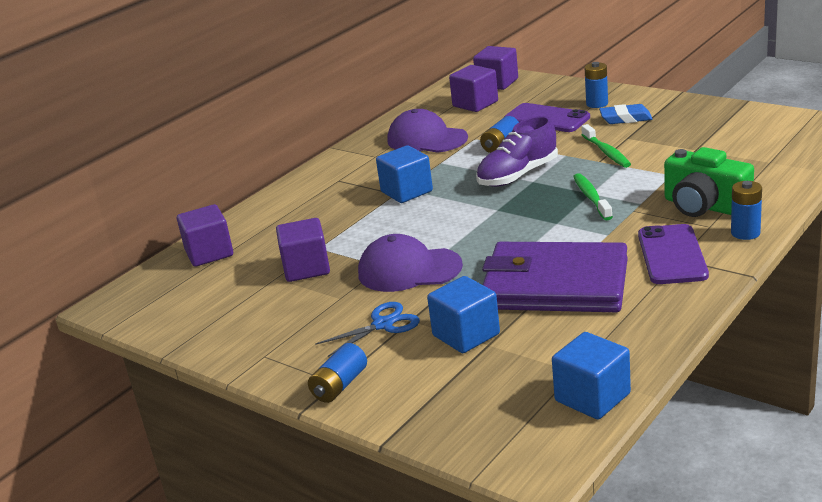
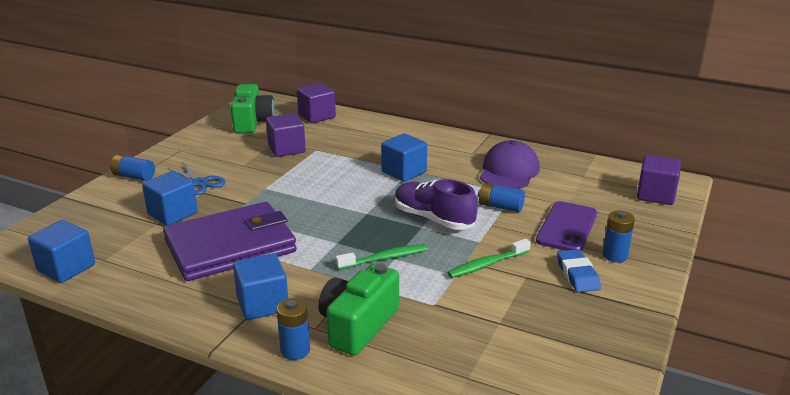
camera: 75 degrees right, 0 degrees up
purple cap [358,234,463,292] -> none
purple cube [449,65,498,112] -> none
purple wallet [482,242,628,312] -> purple wallet turned 60 degrees clockwise [163,202,297,281]
purple phone [638,224,709,284] -> blue cube [233,253,288,320]
none -> green camera [230,84,275,133]

